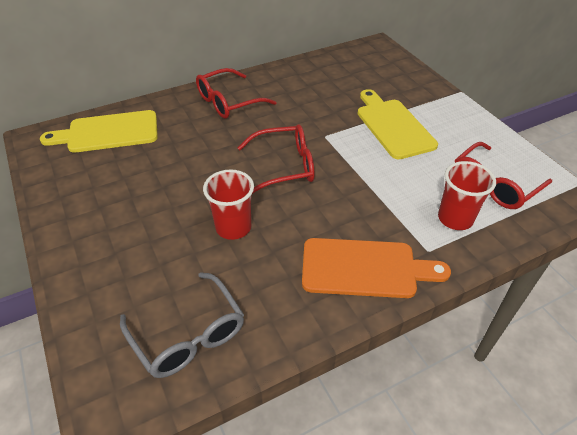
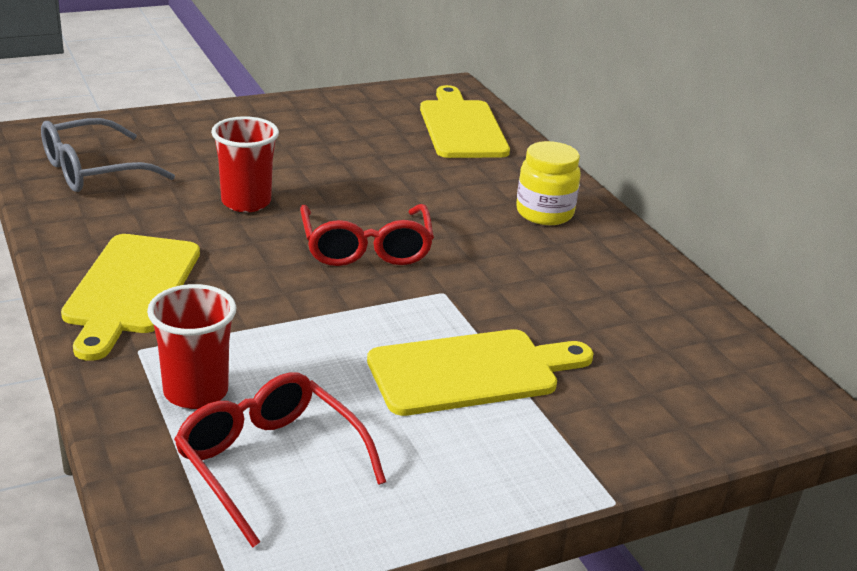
camera: 90 degrees right, 15 degrees down
red glasses [196,68,277,119] -> yellow jar [516,141,581,225]
orange cutting board [302,238,451,298] -> yellow cutting board [61,234,200,361]

